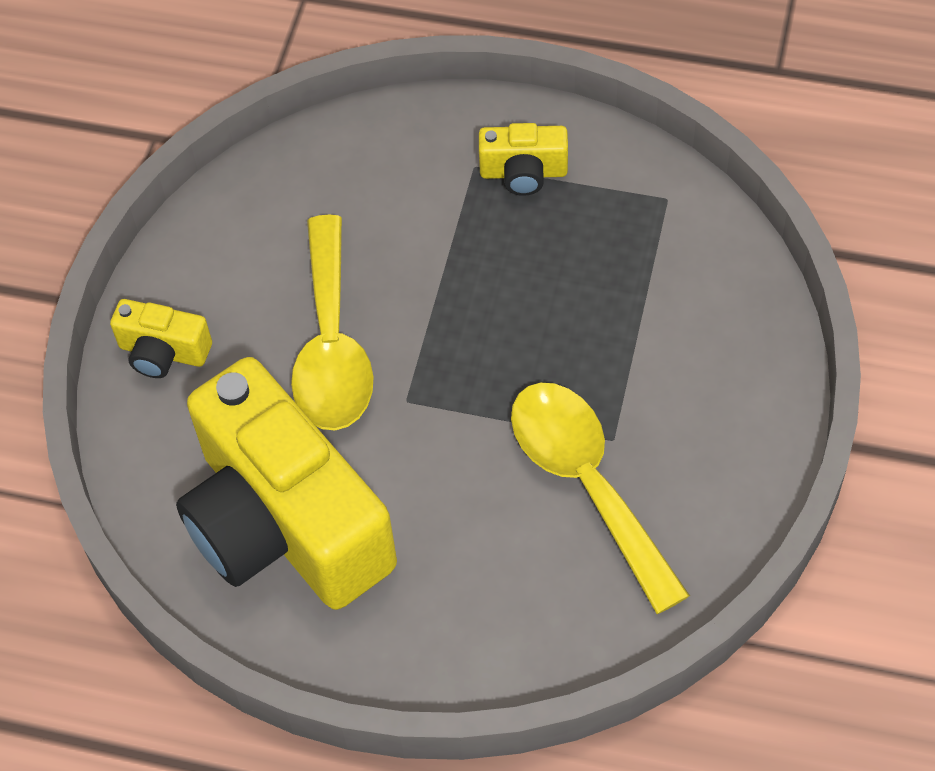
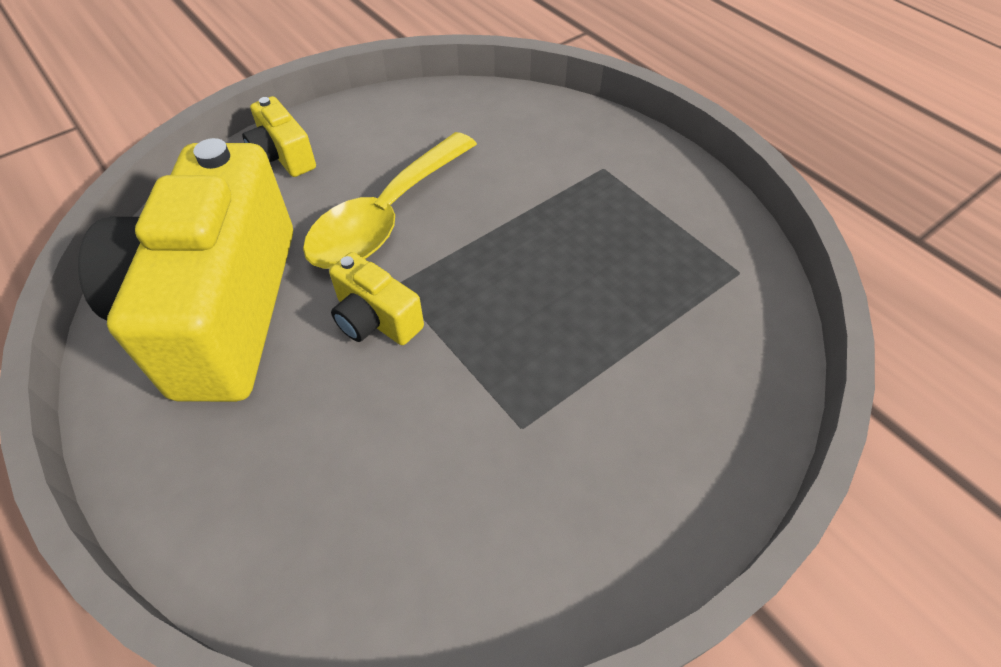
camera: 35 degrees right, 5 degrees down
yellow camera [479,123,568,196] -> yellow camera moved to [329,252,424,345]
yellow spoon [511,383,690,614] -> none

